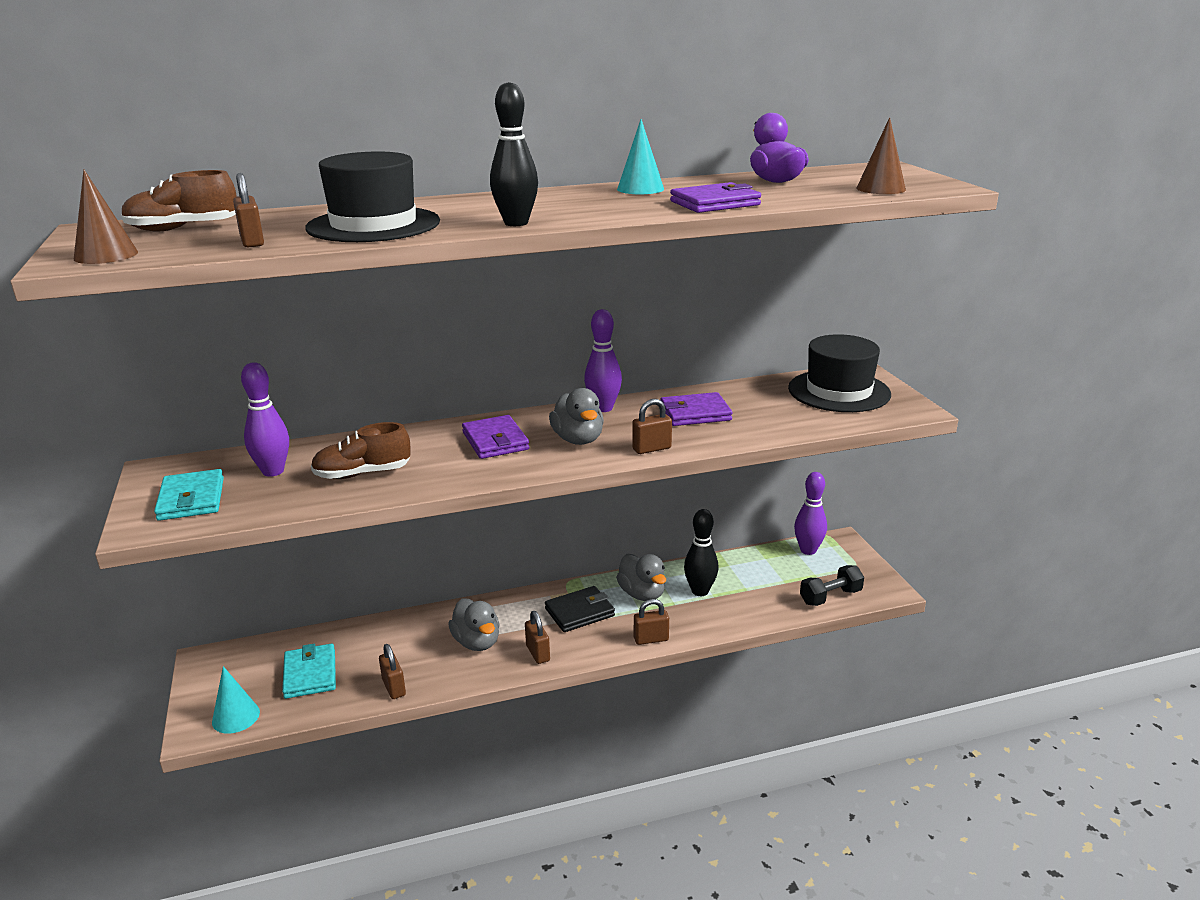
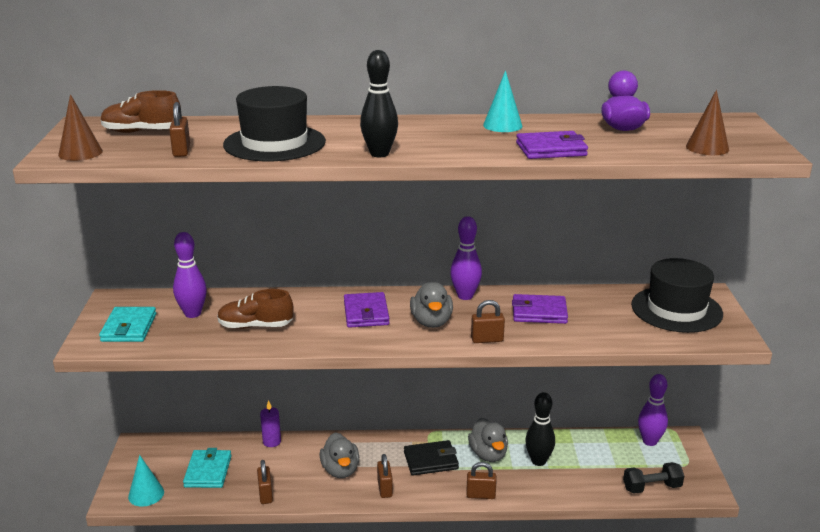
camera: 15 degrees right, 0 degrees up
none -> purple candle [260,400,281,447]

